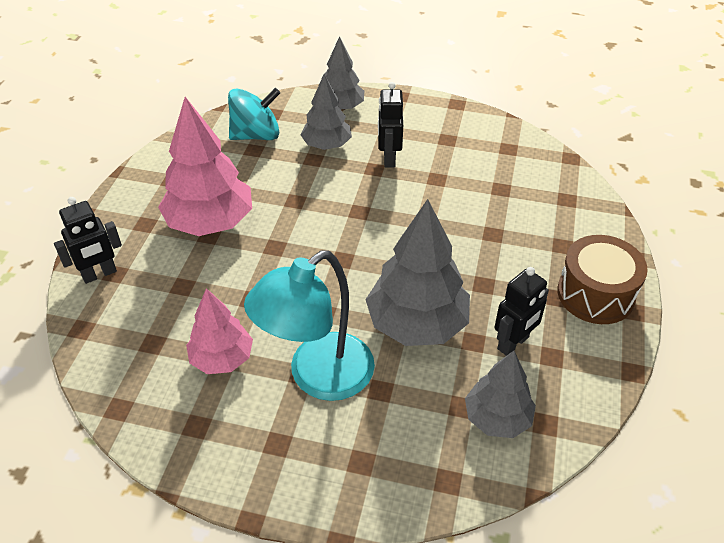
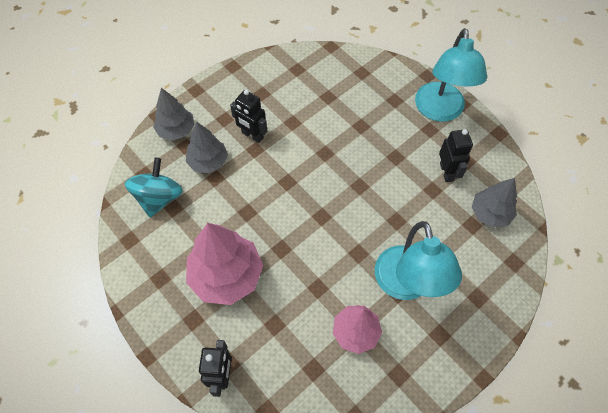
camera: 55 degrees left, 15 degrees up
grey tree [365,199,470,346] -> none
brown drum [557,235,648,324] -> turquoise lamp [415,28,487,122]

